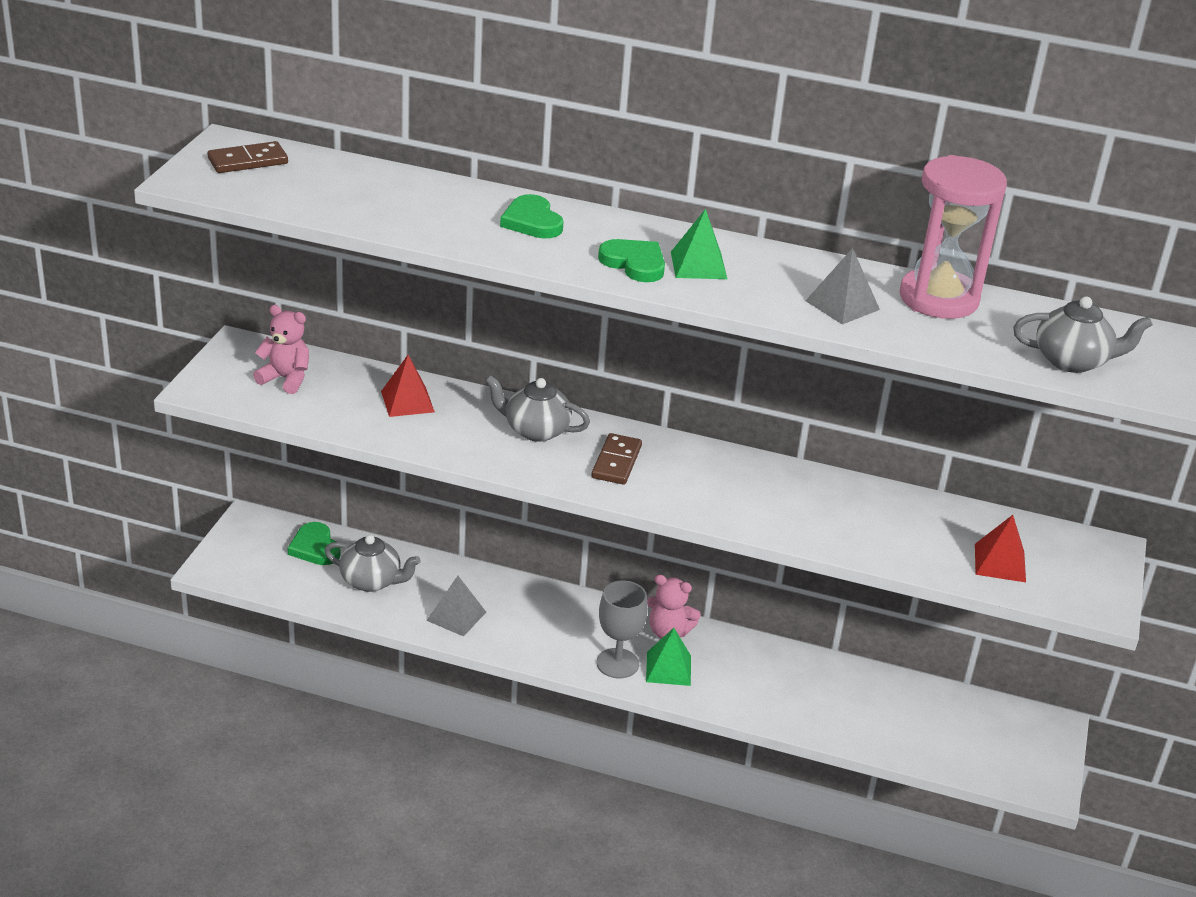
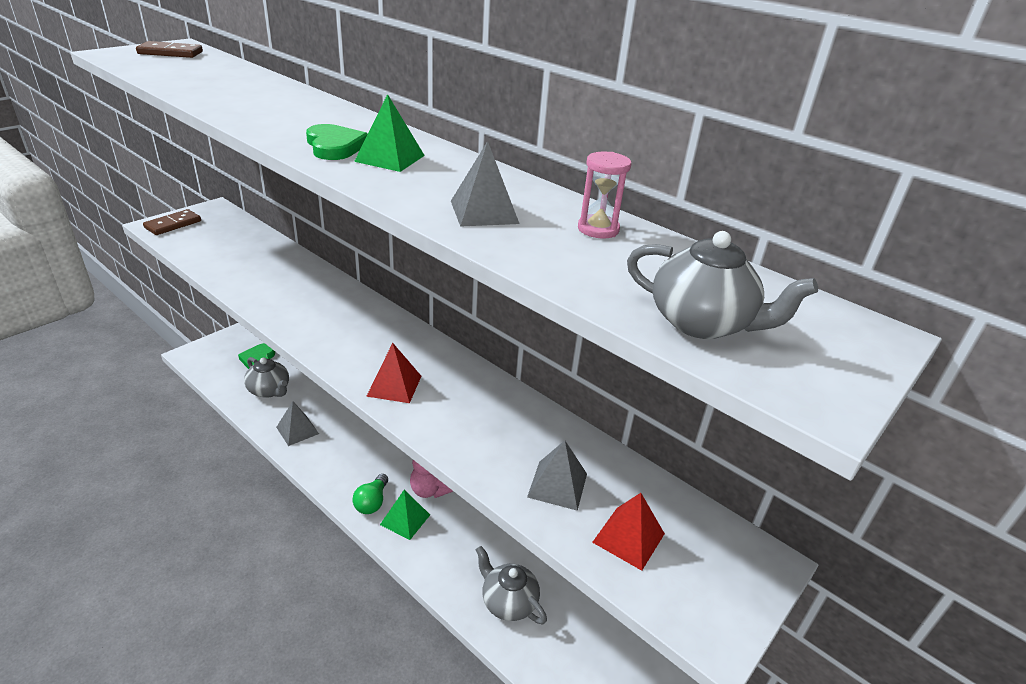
camera: 25 degrees right, 0 degrees up
pink teddy bear [253,305,309,394] -> none
red pyramid [381,355,435,417] -> red pyramid moved to [366,343,421,403]
grey teapot [485,375,590,442] -> grey teapot moved to [476,546,547,624]
green heart [500,194,564,238] -> none
brown domino [592,433,642,485] -> brown domino moved to [143,209,201,235]
grey goblet [596,581,648,679] -> green light bulb [352,474,388,514]
pink hourglass [900,155,1007,319] -> pink hourglass [578,152,631,238], size x0.46
none -> grey pyramid [527,440,587,511]

